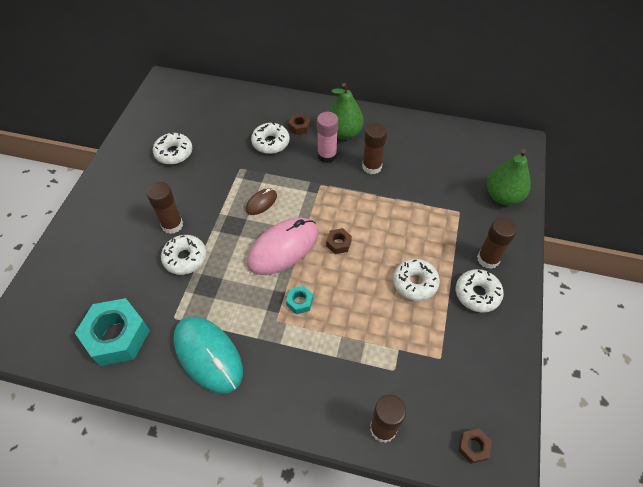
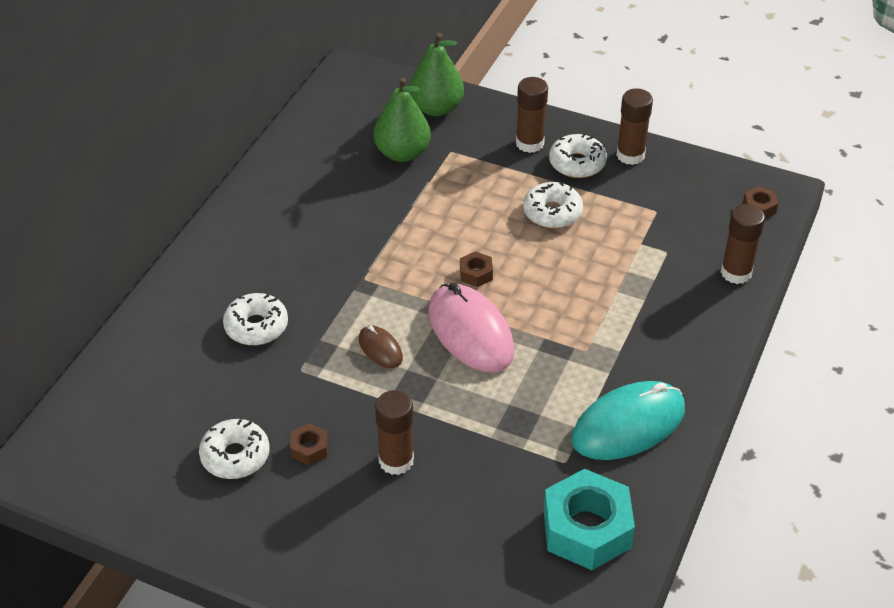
camera: 80 degrees left, 10 degrees down
white donut [161,235,207,275] -> none
turquoise nut [286,286,313,314] -> none
brown nut [288,114,310,135] -> brown nut moved to [290,423,328,465]
pink glue stick [317,112,338,163] -> none
green pear [328,83,364,140] -> green pear moved to [374,77,431,162]
brown glue stick [362,123,387,174] -> brown glue stick moved to [616,88,653,165]

